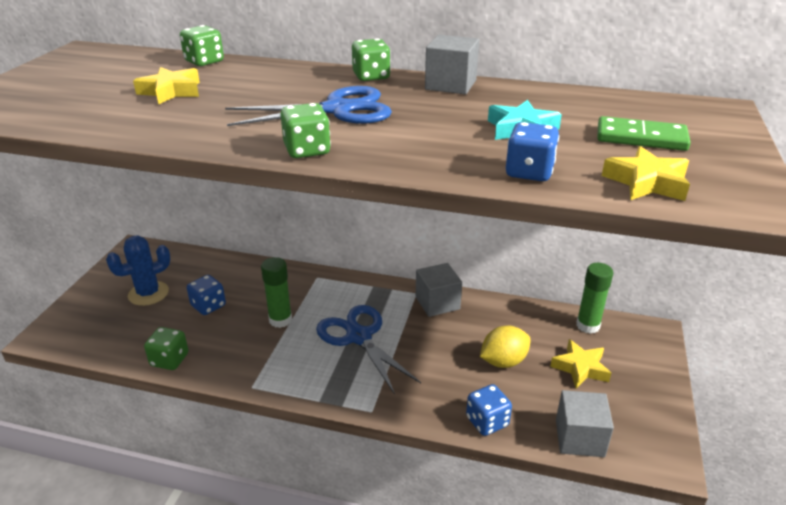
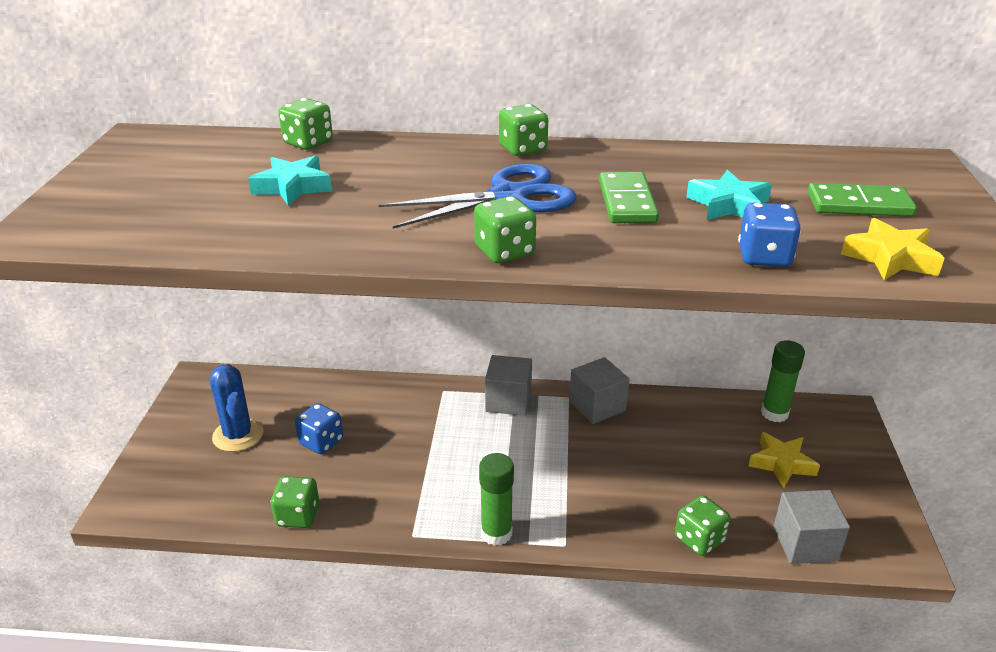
camera: 10 degrees left, 0 degrees up
blue cactus [106,236,170,306] -> blue cactus turned 75 degrees counterclockwise [210,364,264,452]
yellow star [133,67,200,105] -> turquoise star [248,156,332,206]
green glue stick [261,257,292,328] -> green glue stick moved to [479,453,514,546]
blue scissors [316,305,421,395] -> none
grey cube [425,35,479,94] -> grey cube moved to [485,355,532,416]
blue dice [466,384,512,436] -> green dice [675,495,730,556]
yellow lemon [480,326,531,368] -> none
none -> green domino [599,172,659,223]

